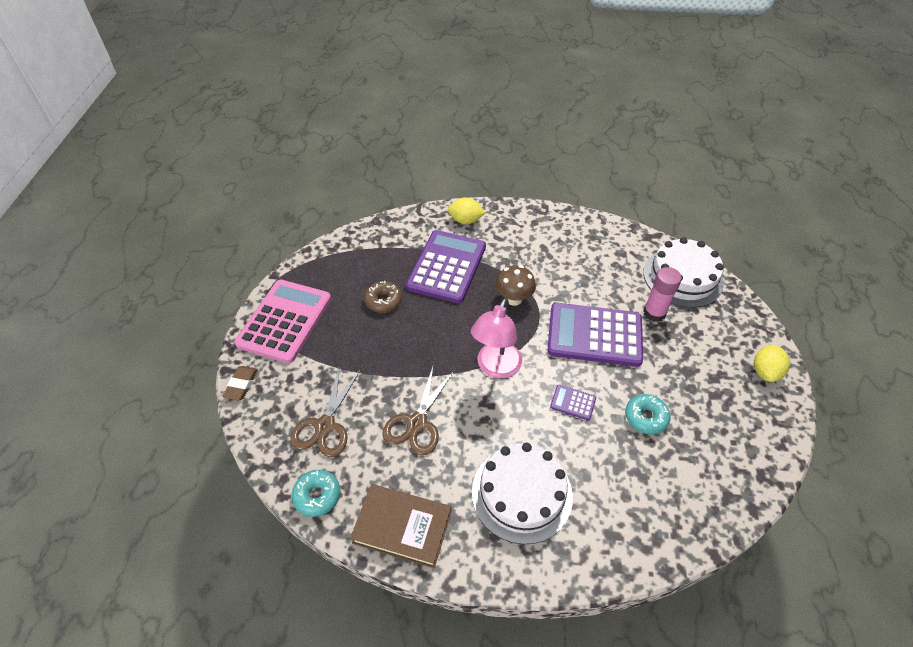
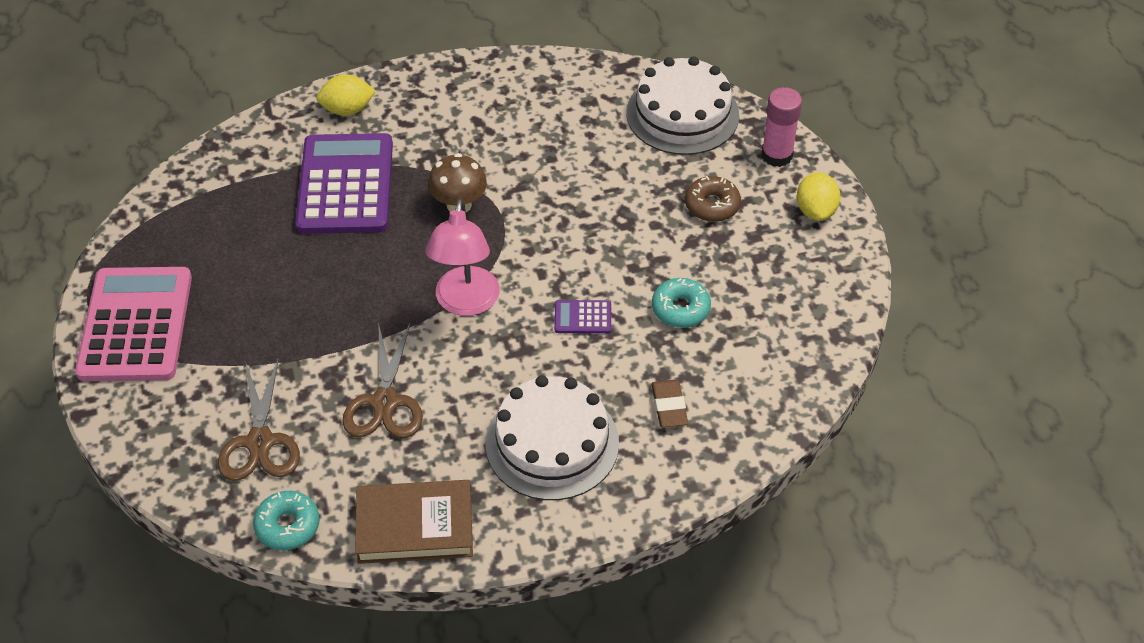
camera: 20 degrees left, 0 degrees up
brown eraser [222,366,258,400] -> brown eraser moved to [651,380,688,428]
brown donut [364,281,402,313] -> brown donut moved to [685,176,741,222]
purple calculator [548,303,643,367] -> none
pink glue stick [643,267,682,322] -> pink glue stick moved to [761,87,802,167]

